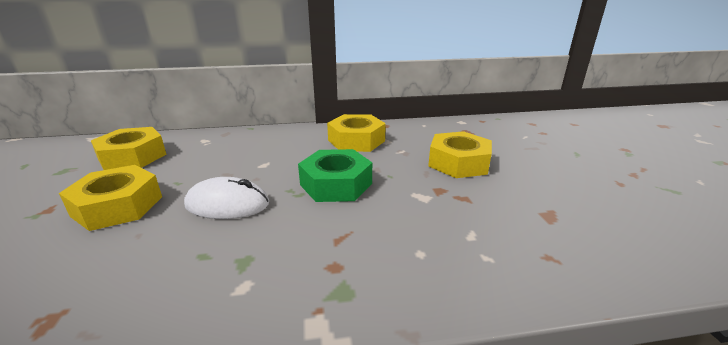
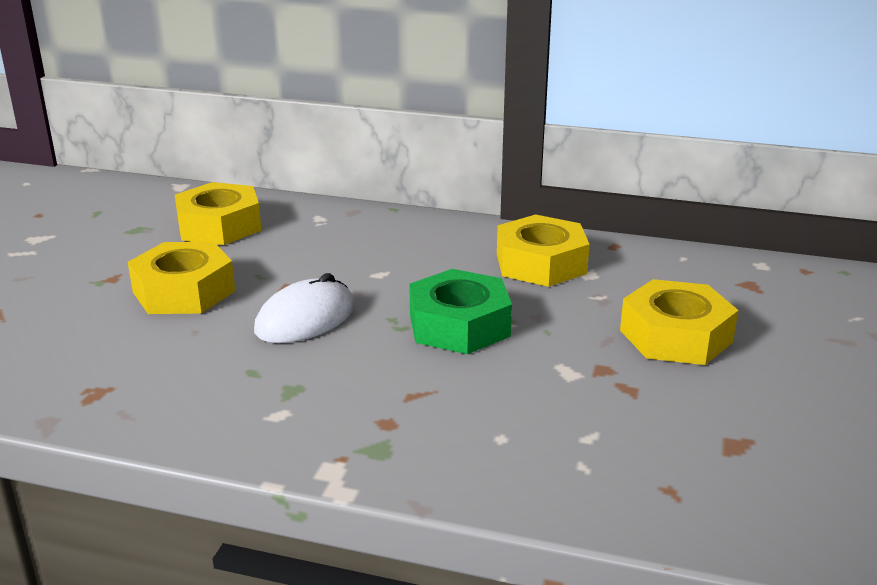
camera: 25 degrees right, 0 degrees up
white mouse [184,177,269,219] -> white mouse turned 75 degrees counterclockwise [254,273,355,343]

